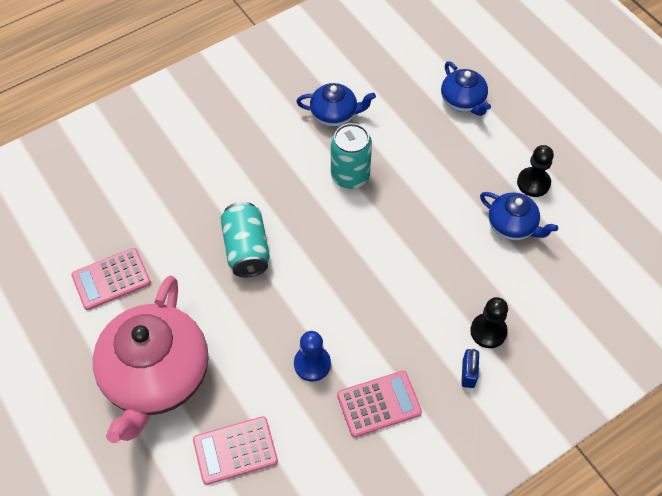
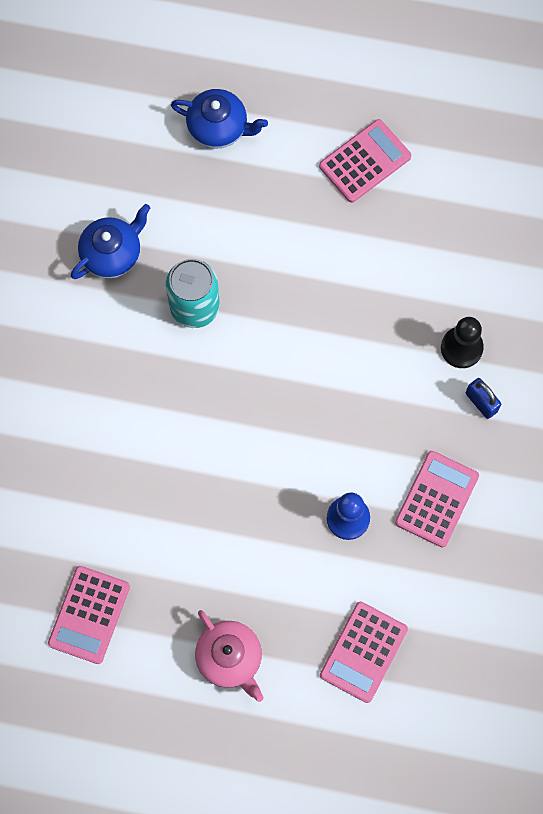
camera: 45 degrees left, 15 degrees up
pink teapot [93,276,208,443] -> pink teapot [195,610,264,702], size x0.50
turquoise can [220,202,270,277] -> none
blue teapot [480,192,558,240] -> none
black pawn [517,145,554,197] -> pink calculator [319,119,411,203]

